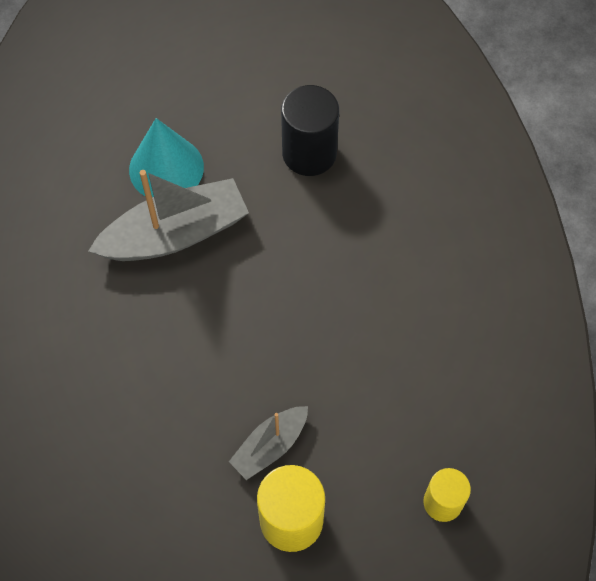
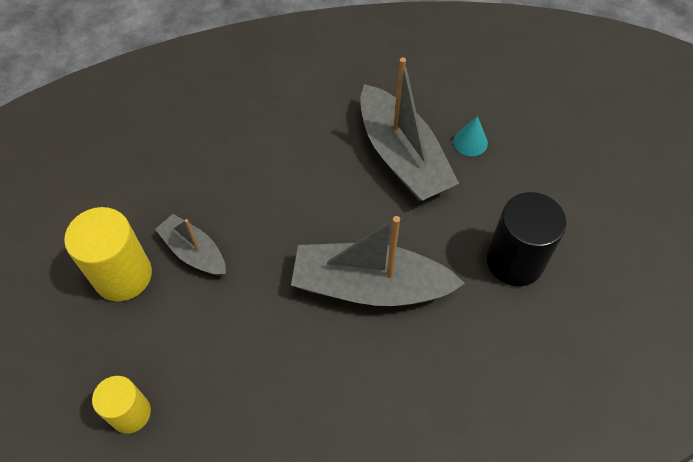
camera: 85 degrees right, 5 degrees down
turquoise cone [129,118,204,198] -> turquoise cone [453,116,488,156], size x0.48
none -> grey boat [291,216,465,306]

